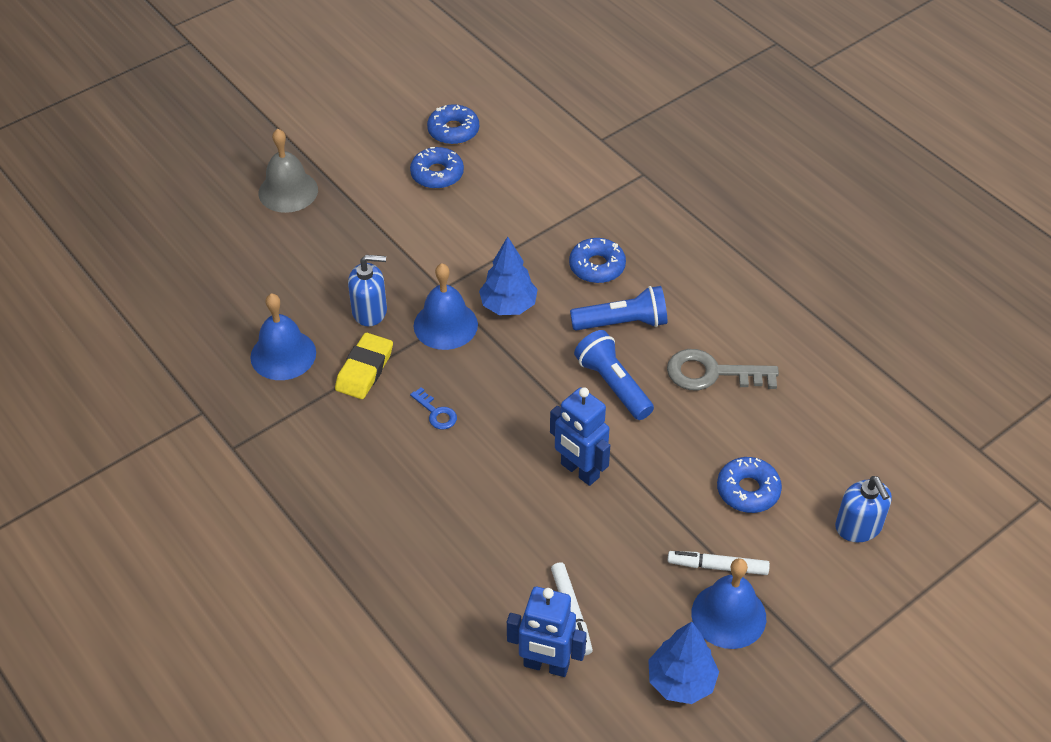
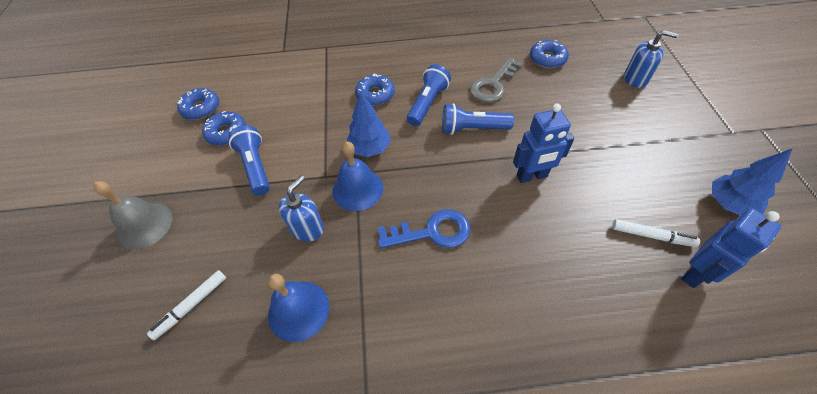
camera: 55 degrees left, 5 degrees up
yellow eraser [335,333,393,399] -> none
blue key [410,387,457,430] -> blue key [378,209,471,248], size x1.92
white marker [667,551,770,575] -> white marker moved to [147,270,226,340]
blue bell [691,558,766,649] -> none
blue donut [717,457,782,513] -> blue donut moved to [530,40,569,68]
none -> blue flashlight [228,125,270,195]

